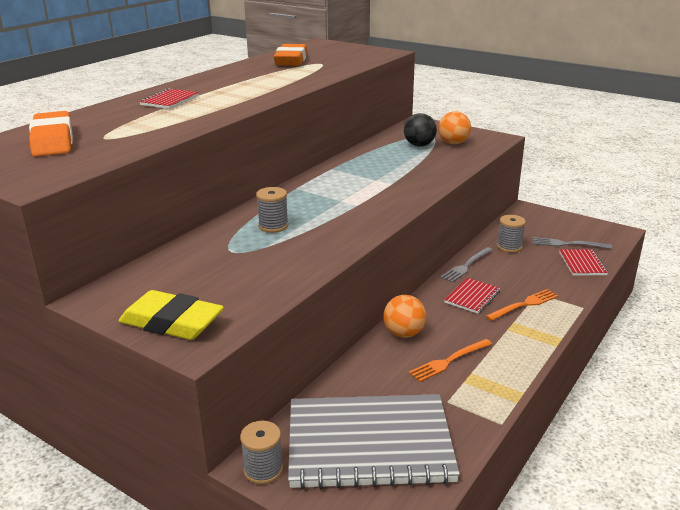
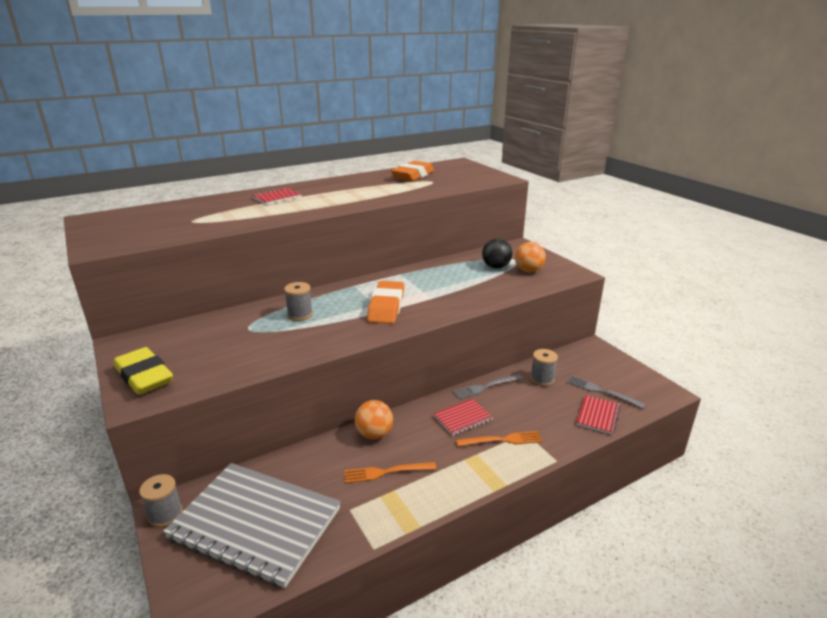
camera: 25 degrees right, 0 degrees up
orange eraser [29,111,73,157] -> orange eraser moved to [367,281,404,324]

